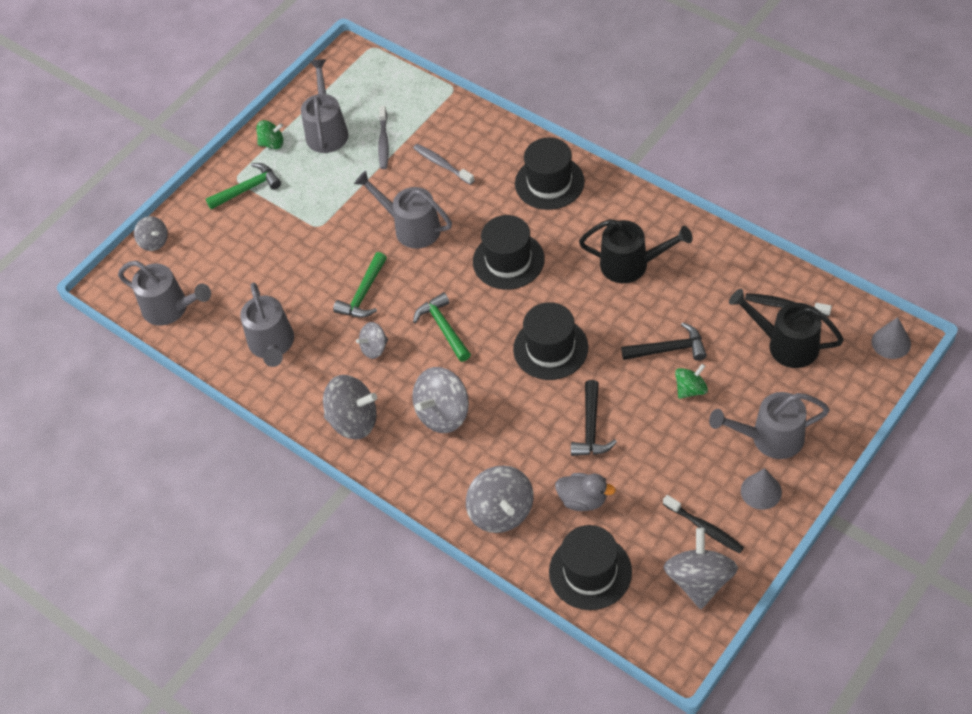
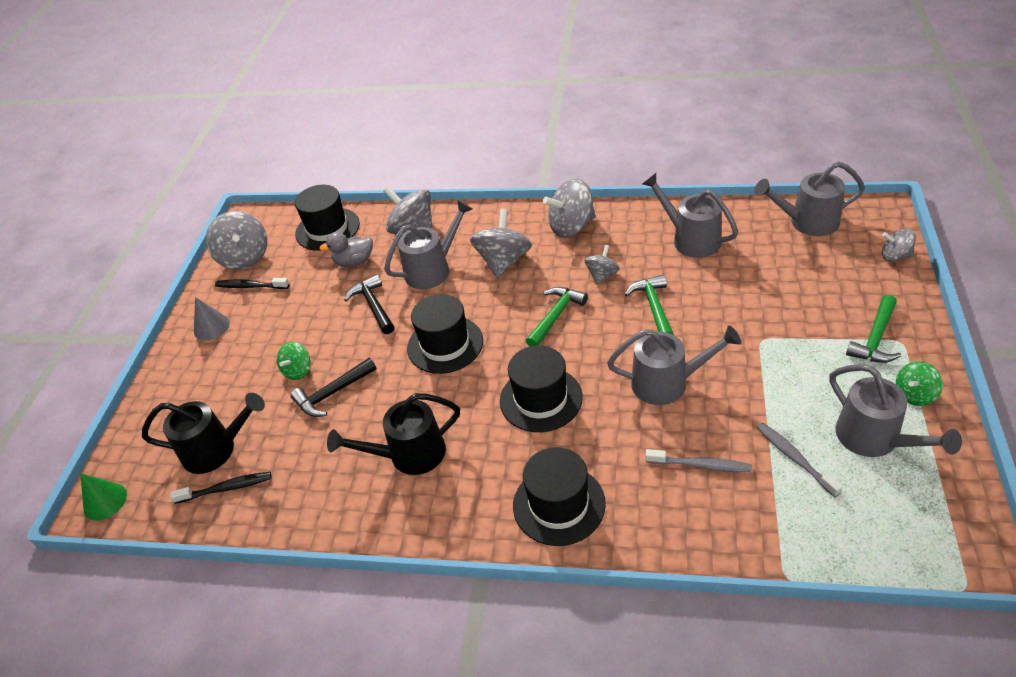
camera: 150 degrees right, 10 degrees down
green hammer [413,292,471,362] -> green hammer turned 90 degrees counterclockwise [526,287,588,346]
grey watering can [709,392,830,459] -> grey watering can moved to [384,200,472,289]
grey cone [872,317,911,359] -> green cone [80,473,127,521]

